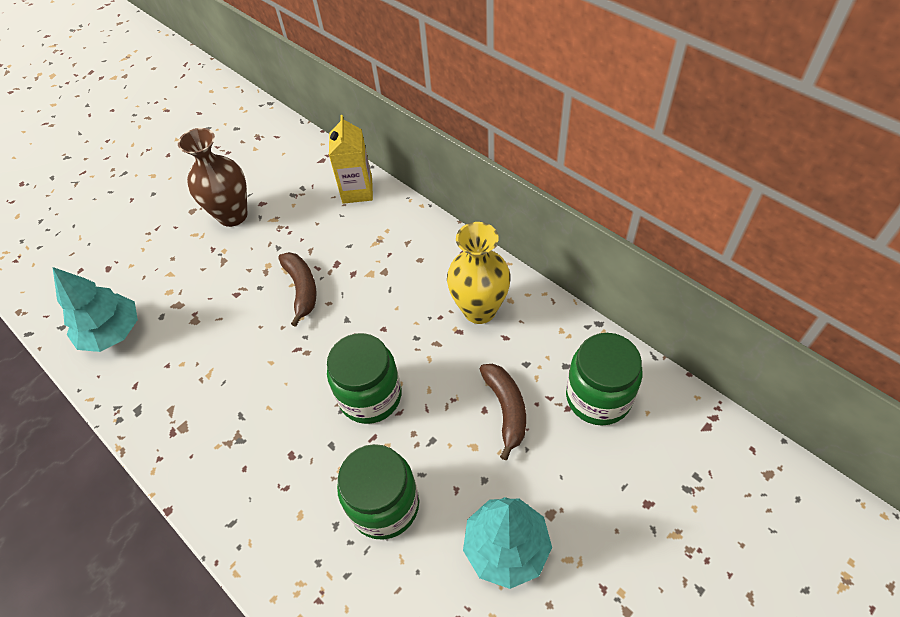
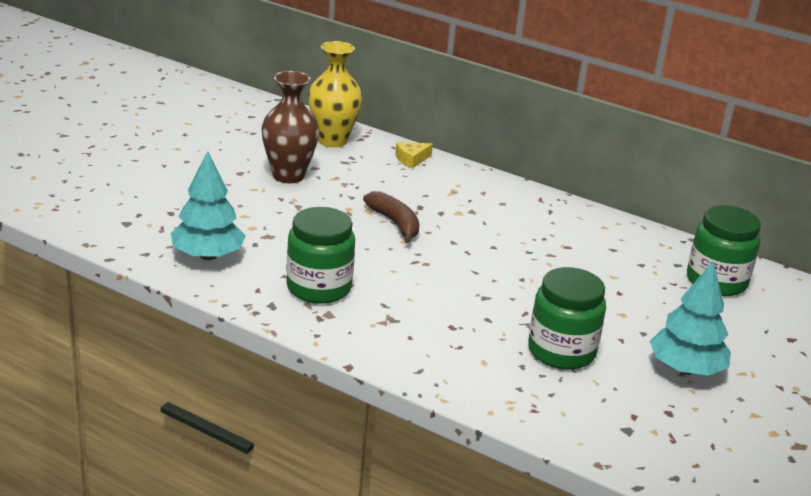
camera: 20 degrees left, 25 degrees down
green jar [327,333,402,424] -> green jar moved to [286,207,355,304]
yellow carton [329,115,373,204] -> yellow cheese [395,142,433,168]
yellow vase [447,222,511,324] -> yellow vase moved to [308,41,362,148]
brown banana [480,364,526,460] -> none

